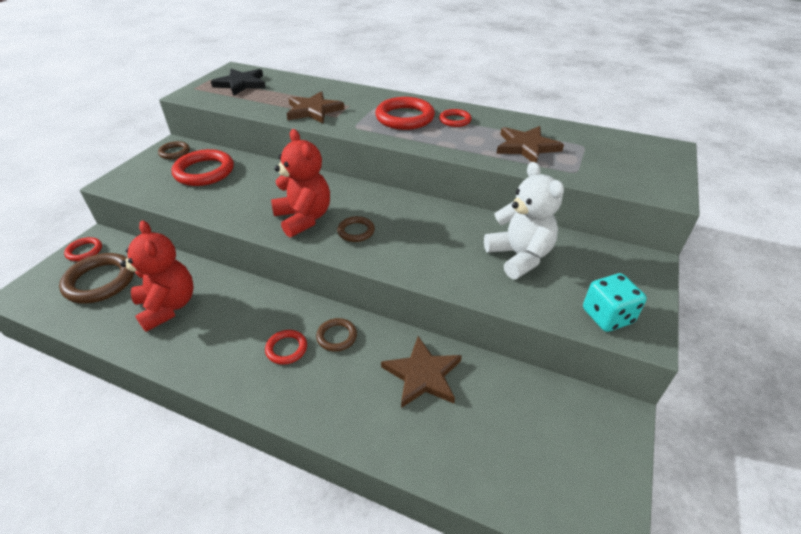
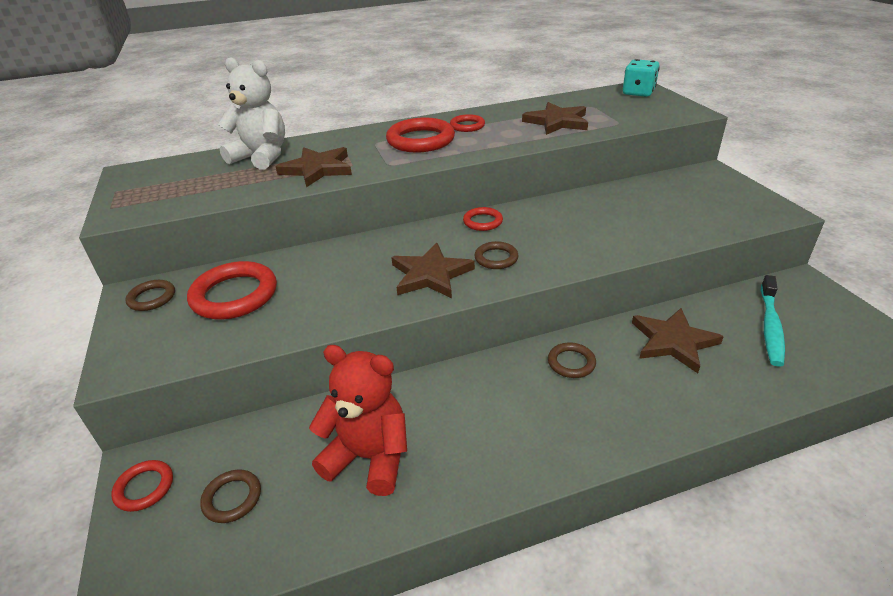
camera: 40 degrees left, 5 degrees down
brown ring [59,253,134,303] -> brown ring [200,470,261,523], size x0.54
black star [211,69,266,96] -> none
red ring [265,330,307,365] -> red ring moved to [463,207,503,231]
red teddy bear [271,129,330,238] -> brown star [391,243,475,298]
white teddy bear [484,162,564,279] -> white teddy bear moved to [218,57,285,169]
turquoise dice [583,273,647,332] -> turquoise dice moved to [623,59,660,97]
none -> turquoise toothbrush [761,275,785,367]

